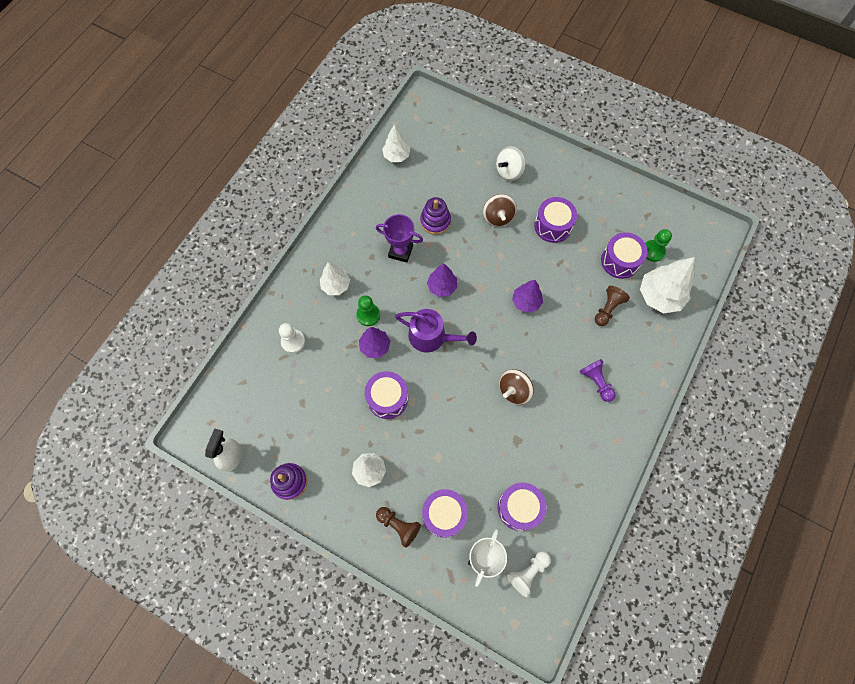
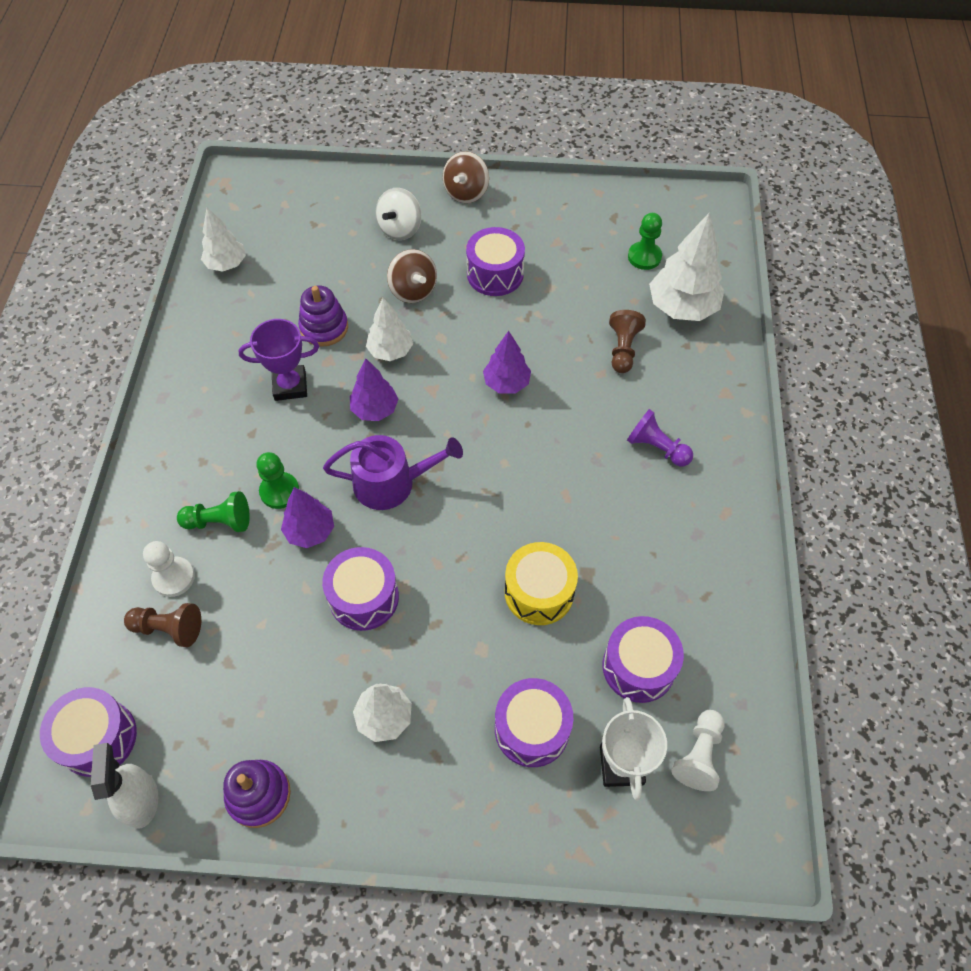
camera: 25 degrees left, 10 degrees down
white tree [320,262,350,295] -> white tree moved to [366,298,413,361]
brown pawn [376,507,421,548] -> brown pawn moved to [124,603,201,647]
brown spinning top [499,369,534,405] -> brown spinning top moved to [443,151,489,203]
purple drum [601,232,648,279] -> purple drum moved to [40,687,137,777]
none -> green pawn [177,491,250,532]
none -> yellow drum [505,542,578,625]

